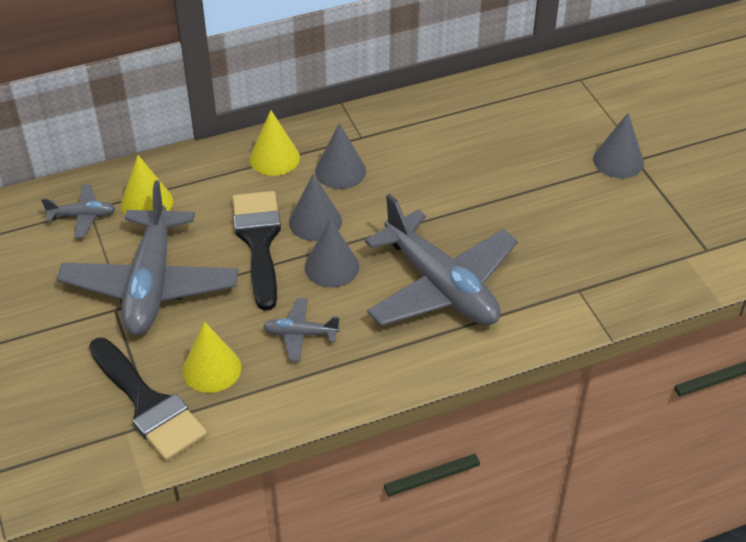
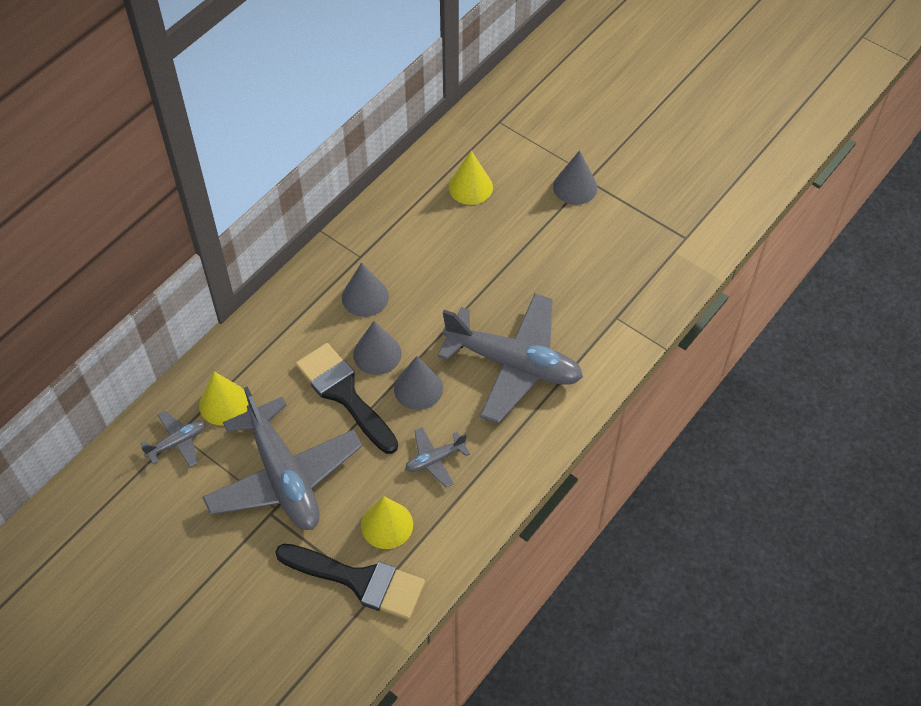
camera: 30 degrees left, 10 degrees up
yellow cone [249,110,300,176] -> yellow cone moved to [449,151,493,205]

